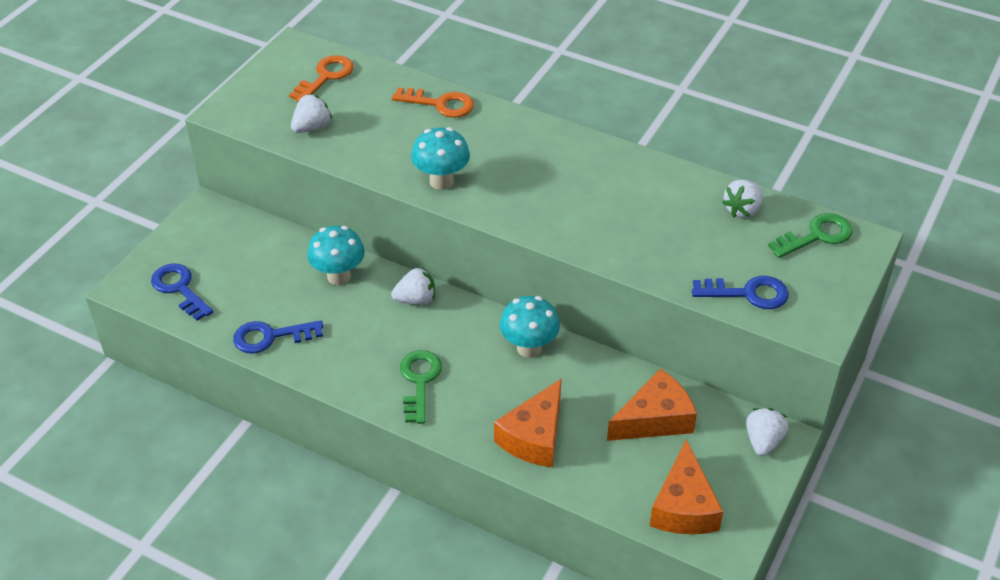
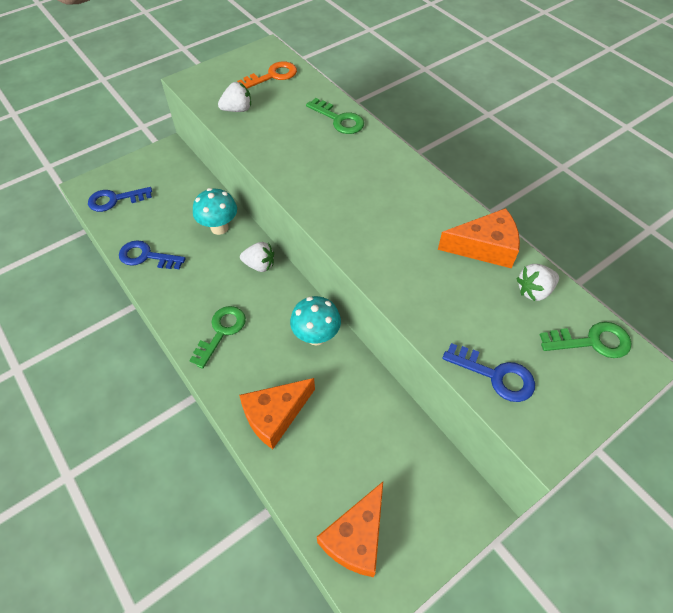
camera: 25 degrees right, 10 degrees up
blue key [151,263,213,321] -> blue key turned 90 degrees counterclockwise [88,187,152,212]
orange key [392,87,474,118] -> green key [306,98,364,134]
turquoise mushroom [411,127,470,190] -> none
orange cheese [607,369,697,441] -> orange cheese moved to [438,208,520,268]
white strawberry [746,408,788,456] -> none

